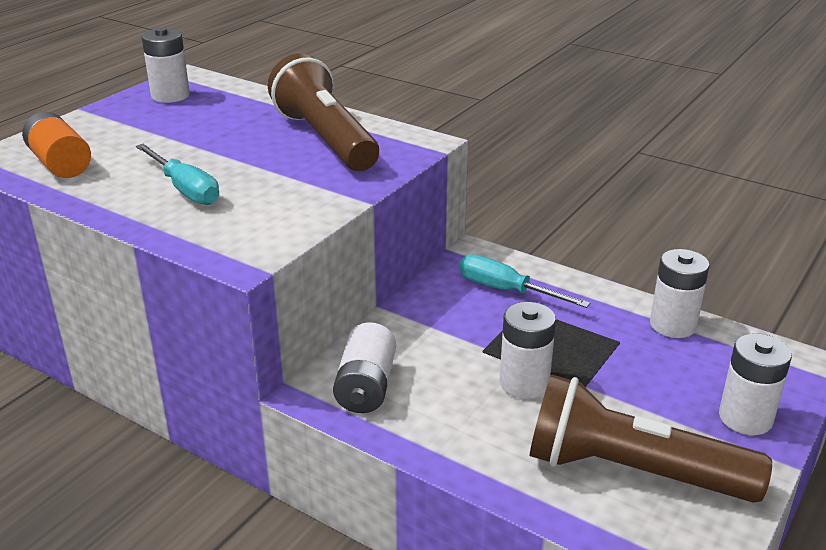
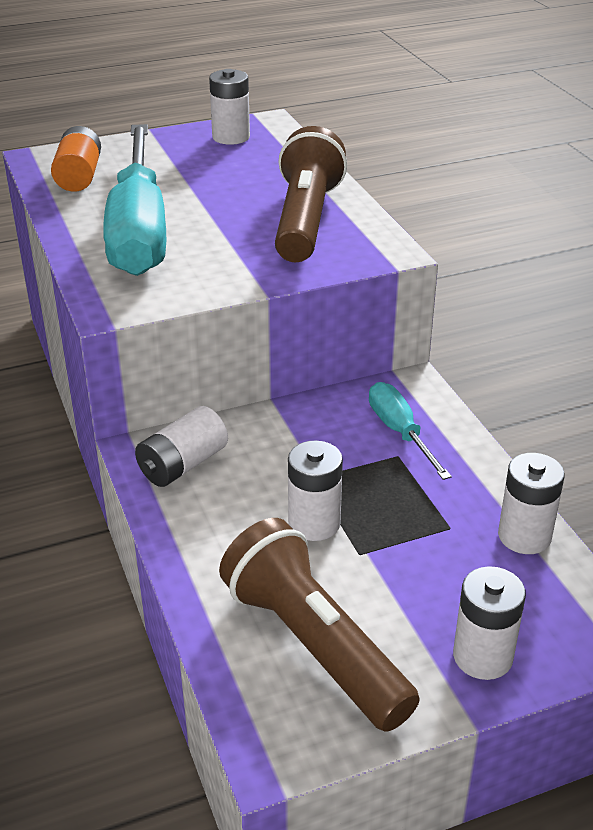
camera: 35 degrees right, 5 degrees up
turquoise screwdriver [136,144,219,205] -> turquoise screwdriver [103,124,166,276], size x2.13

